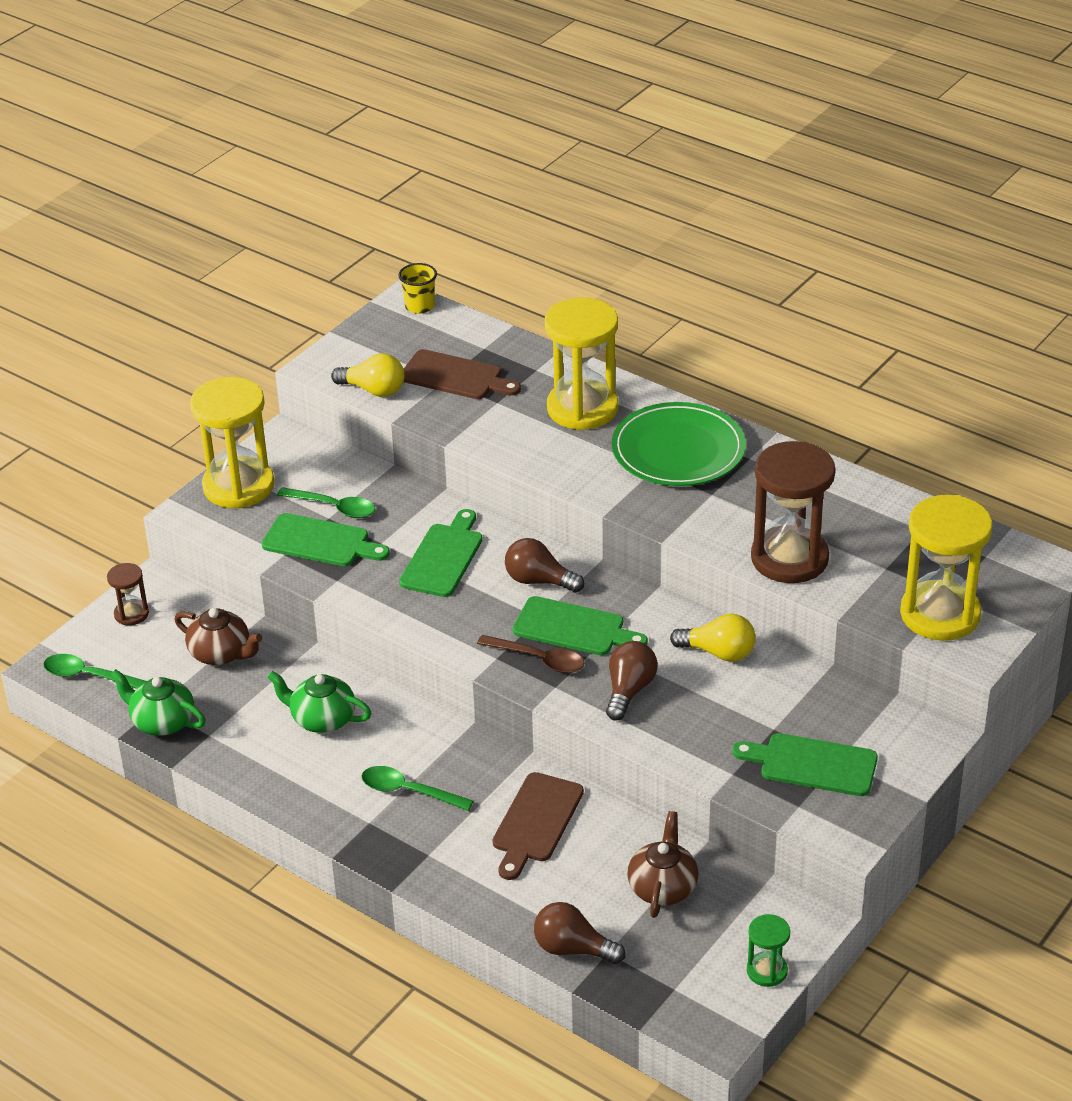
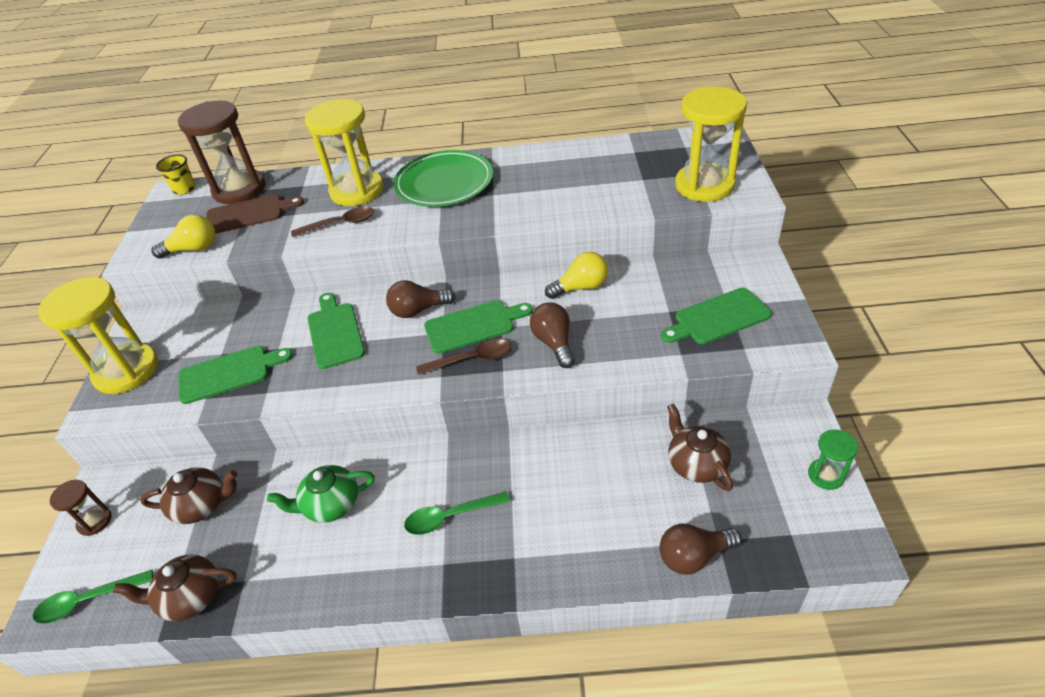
camera: 35 degrees left, 5 degrees up
green teapot [110,669,206,736] -> brown teapot [113,554,237,621]
green spoon [277,487,375,518] -> none
brown cutting board [493,772,584,880] -> none
brown hourglass [751,441,835,583] -> brown hourglass moved to [178,100,266,204]
none -> brown spoon [291,207,375,237]

